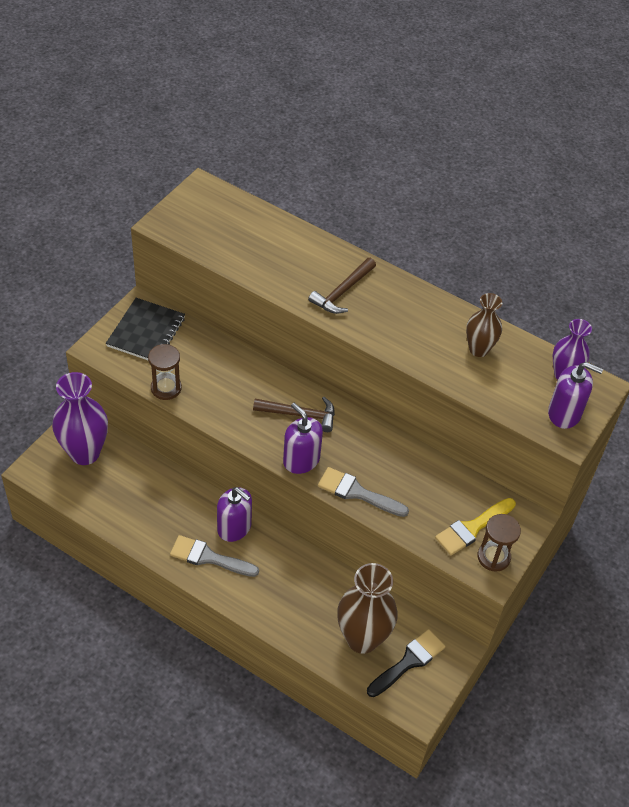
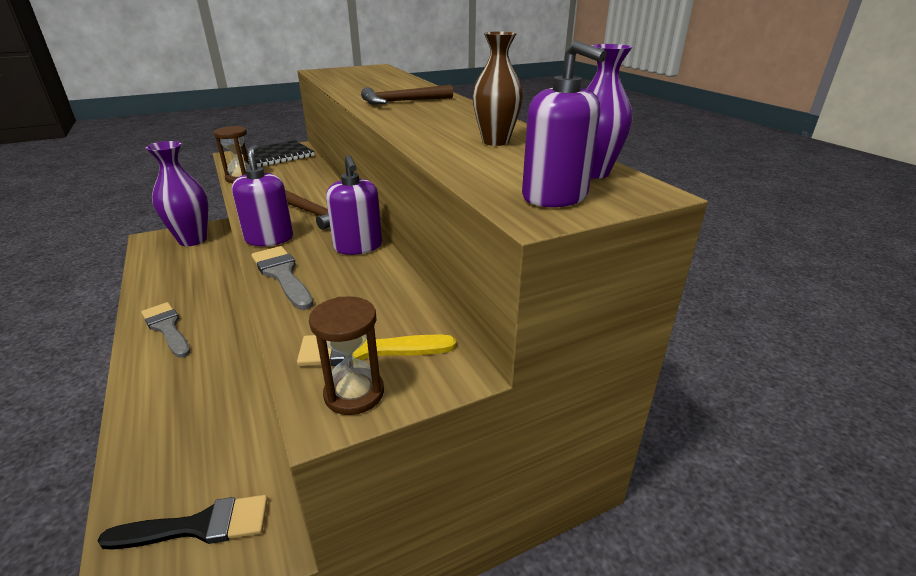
camera: 35 degrees right, 20 degrees down
purple soap dispenser [217,487,252,542] -> purple soap dispenser moved to [326,155,382,255]
brown vase [337,563,398,654] -> none

